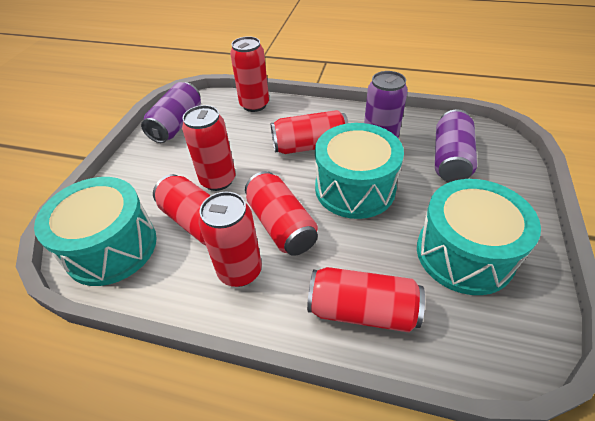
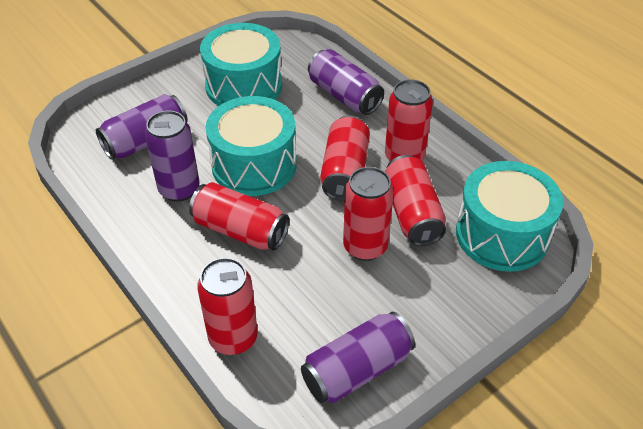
camera: 145 degrees left, 0 degrees up
red can [307,267,425,332] -> purple can [308,49,384,115]

